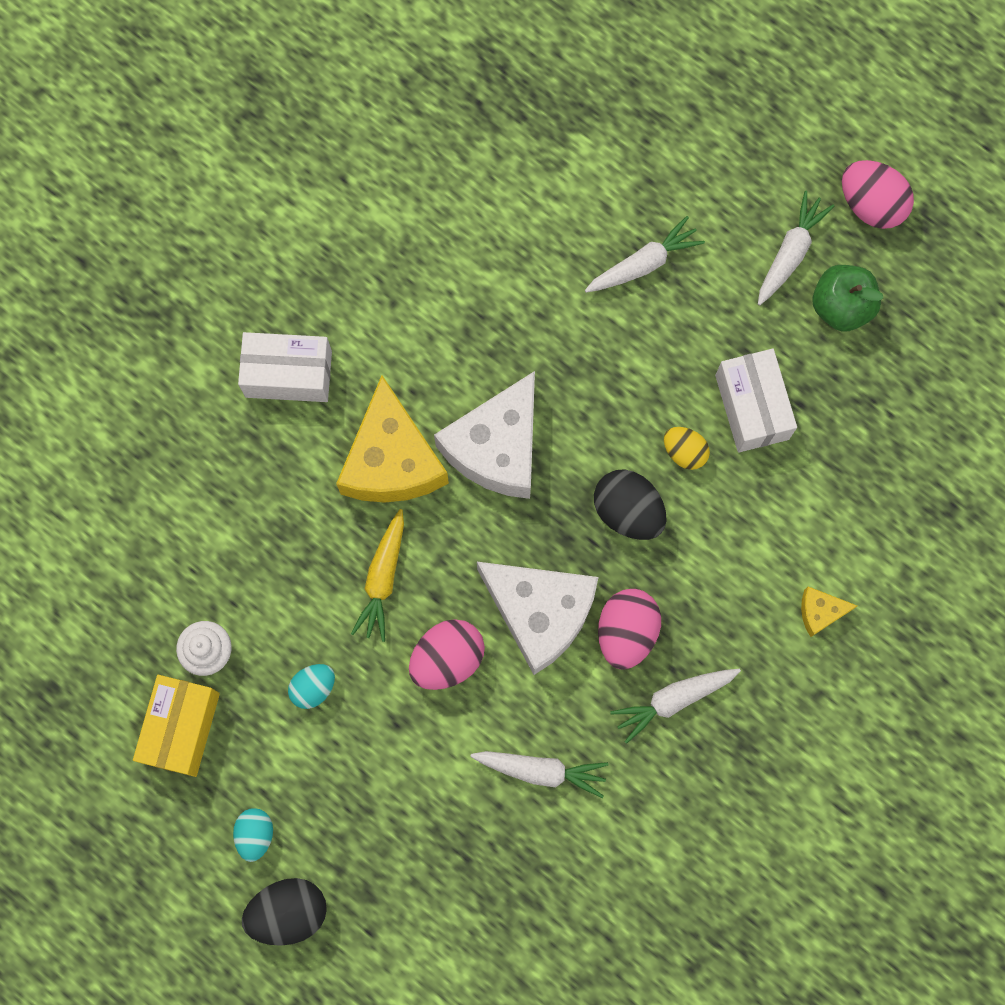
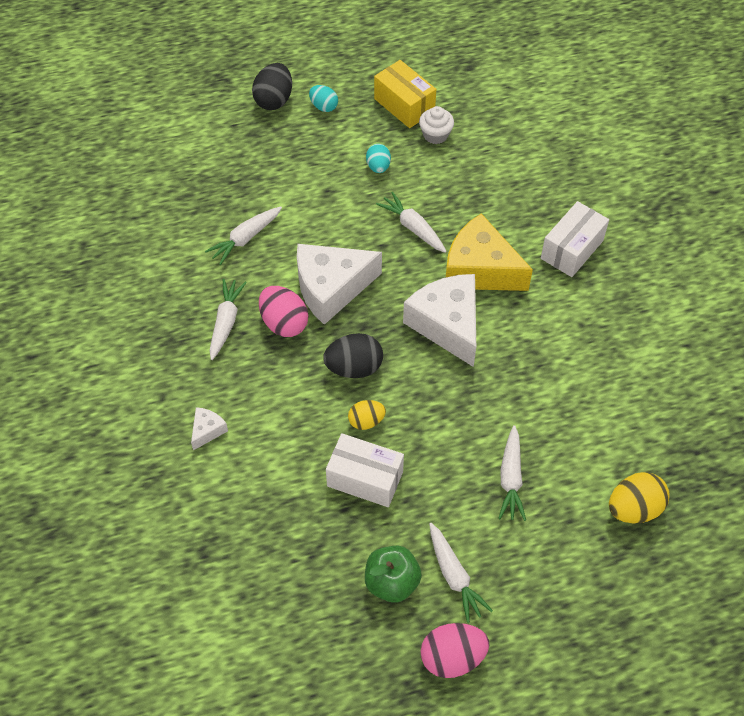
camera: 125 degrees right, 20 degrees down
yellow carrot [351,509,404,642] -> white carrot [376,192,447,253]
pink egg [409,619,485,690] -> none
yellow cheese [801,587,857,637] -> white cheese [191,407,228,450]
none -> yellow egg [609,472,670,523]

